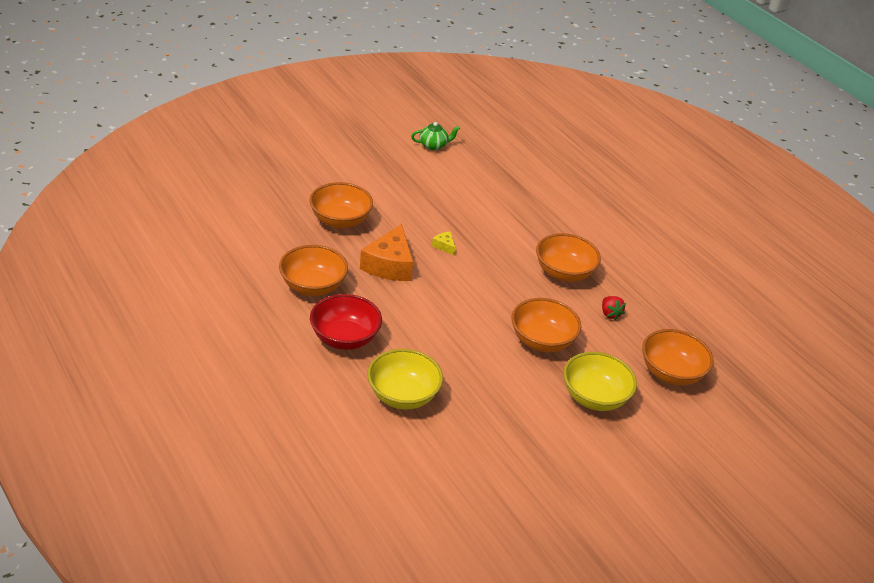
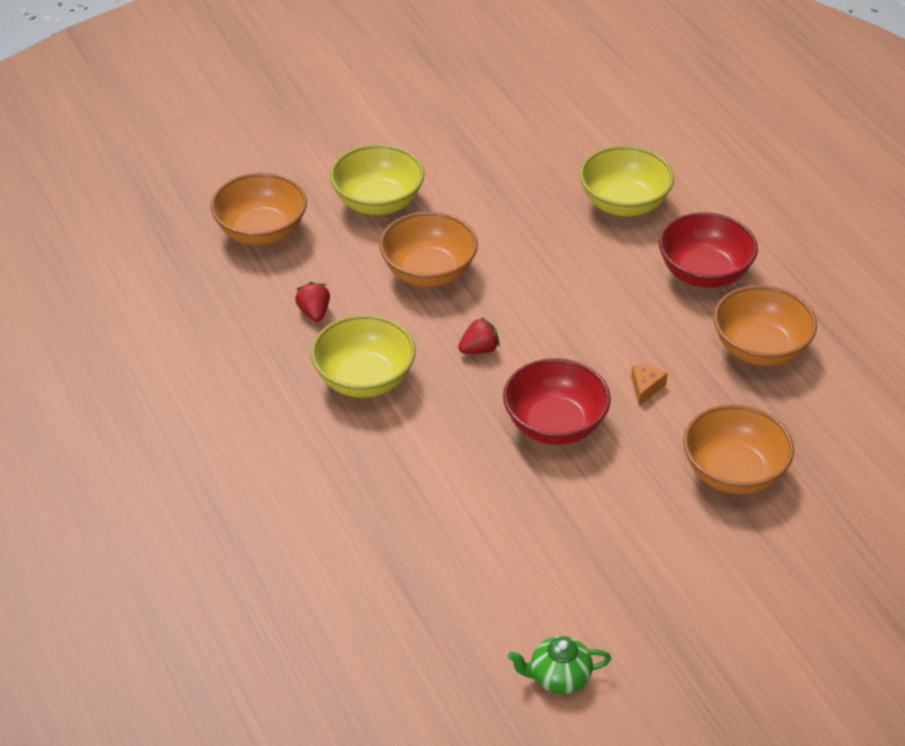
camera: 170 degrees left, 5 degrees up
orange cheese [360,224,413,281] -> orange cheese [631,364,668,406], size x0.43
yellow cheese [432,232,455,255] -> red bowl [503,358,611,445]
orange bowl [536,233,601,282] -> yellow bowl [311,315,416,398]
none -> red strawberry [458,317,500,354]

